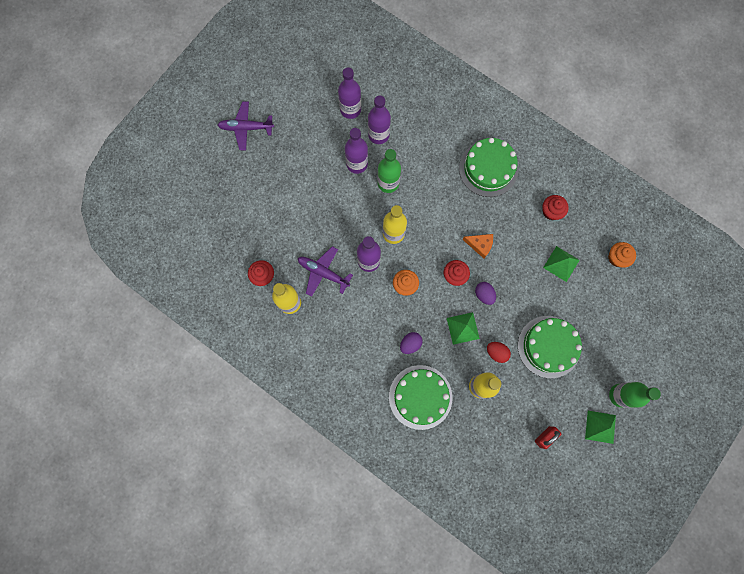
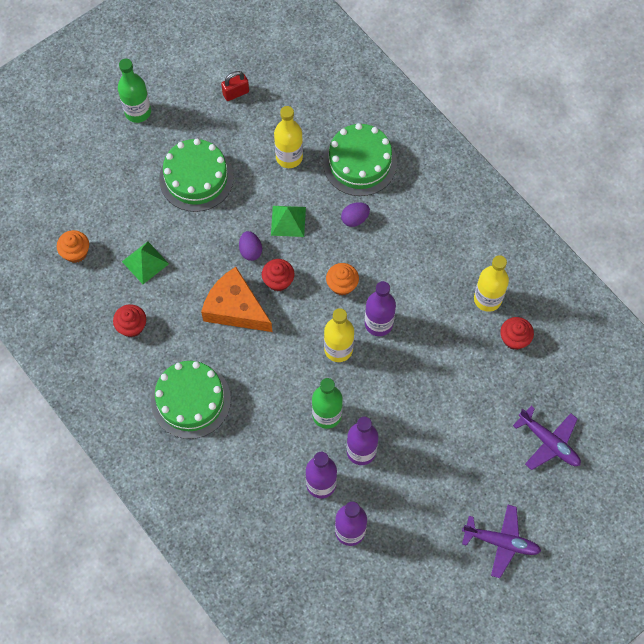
camera: 165 degrees left, 10 degrees down
purple plane [298,246,353,297] -> purple plane moved to [513,406,581,470]
orange cheese [463,234,493,259] -> orange cheese [201,267,272,332], size x1.89
red egg [487,342,511,363] -> none
green pyramid [585,411,616,444] -> none

